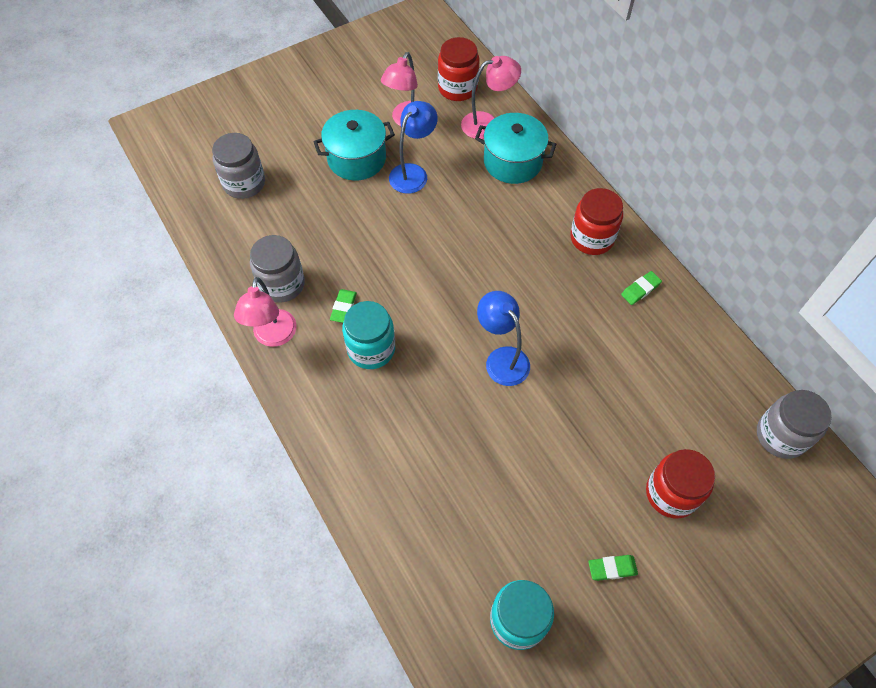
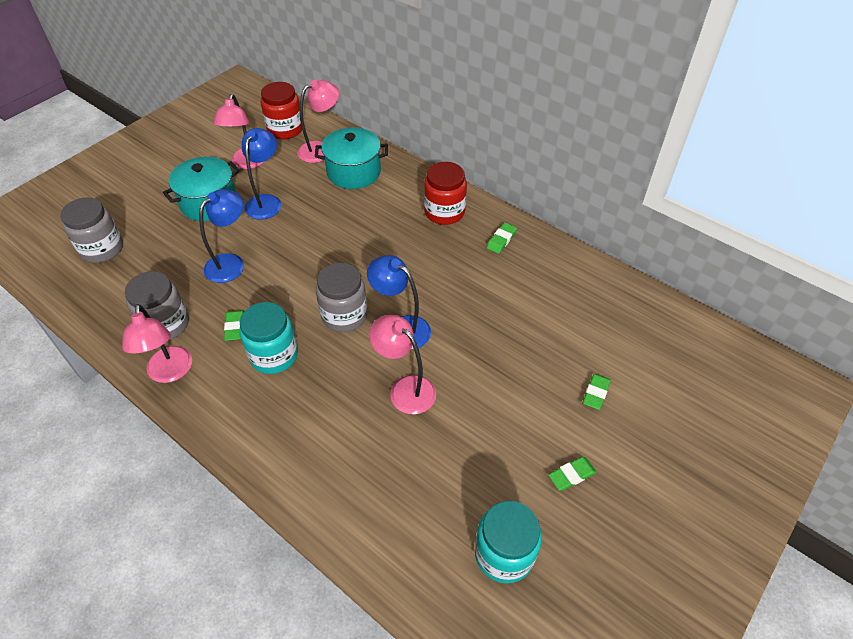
camera: 20 degrees left, 10 degrees down
red jar [646,449,715,518] -> green eraser [583,374,611,410]
grey jar [757,390,832,459] -> grey jar moved to [316,263,368,332]
none -> blue lamp [199,189,244,283]
none -> pink lamp [369,315,436,414]

